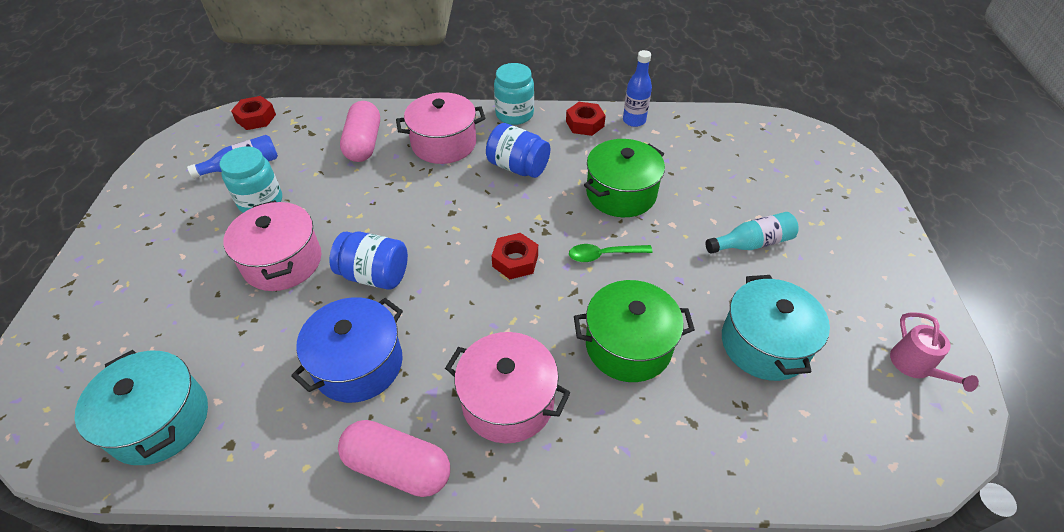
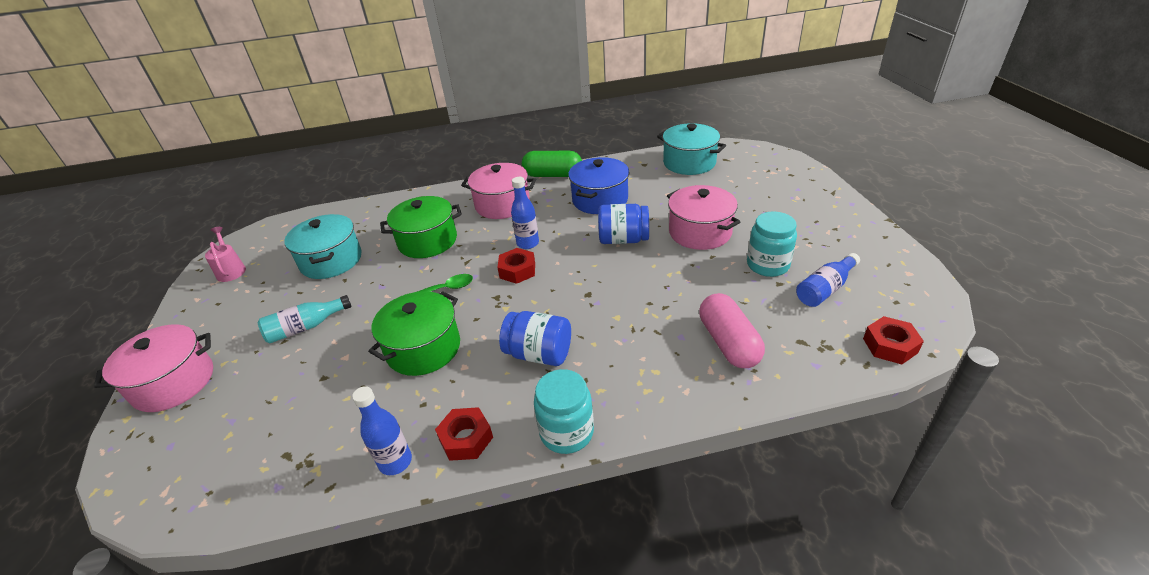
camera: 170 degrees right, 10 degrees down
pink capsule [338,420,450,497] -> green capsule [522,151,582,177]
pink pot [396,92,485,164] -> pink pot moved to [94,324,213,412]
none -> blue bottle [511,177,539,249]

